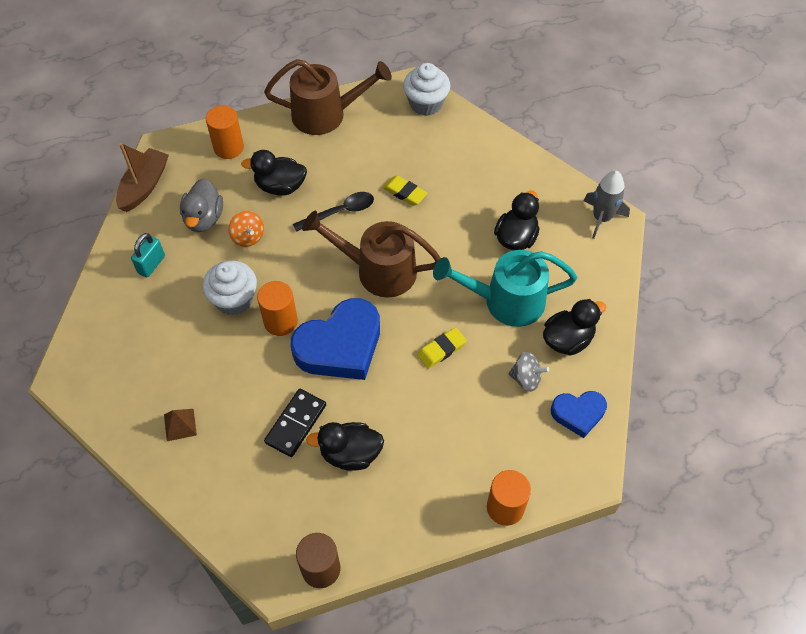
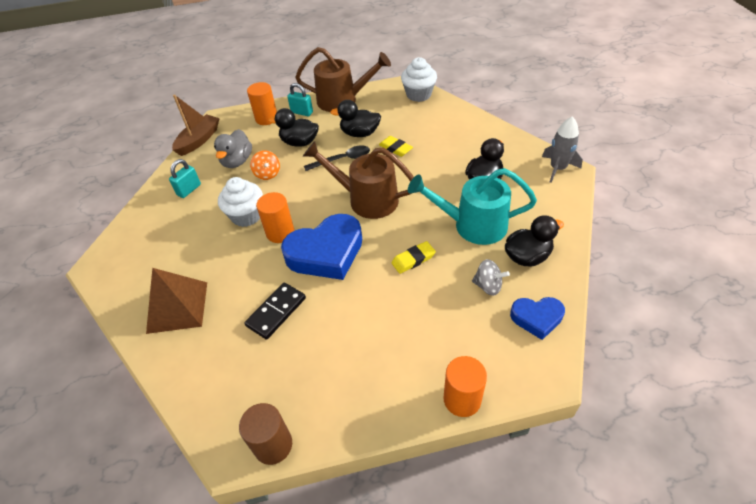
camera: 10 degrees right, 10 degrees down
brown pyramid [164,409,197,441] -> brown pyramid [146,268,207,334], size x2.06
black duck [306,422,384,471] -> black duck moved to [330,100,381,137]
none -> turquoise padlock [287,83,313,116]

